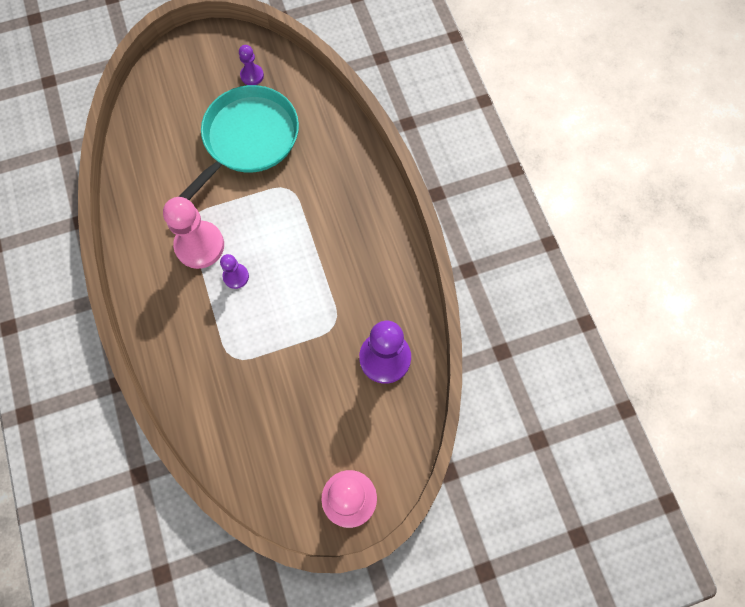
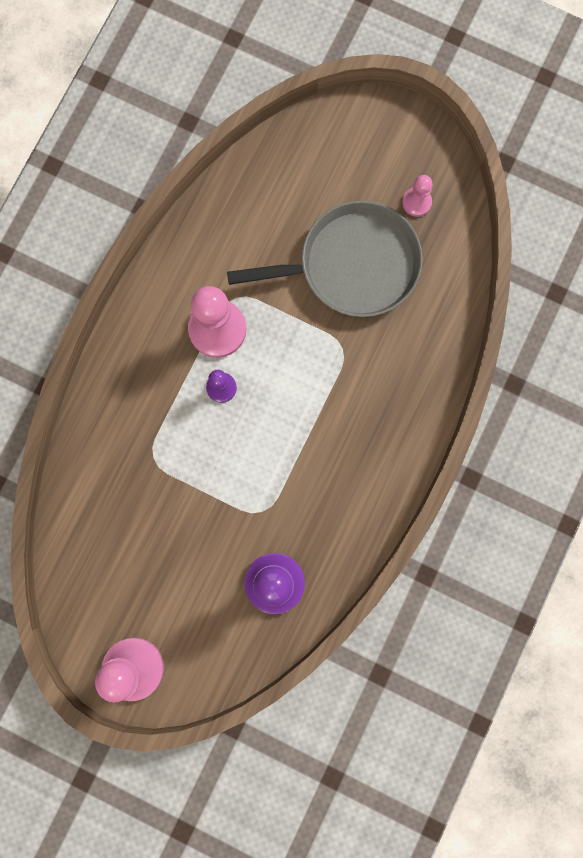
camera: 45 degrees right, 10 degrees up
turquoise pan [179,85,299,200] -> grey pan [227,201,423,317]
purple pawn [239,45,264,85] -> pink pawn [402,175,433,217]

